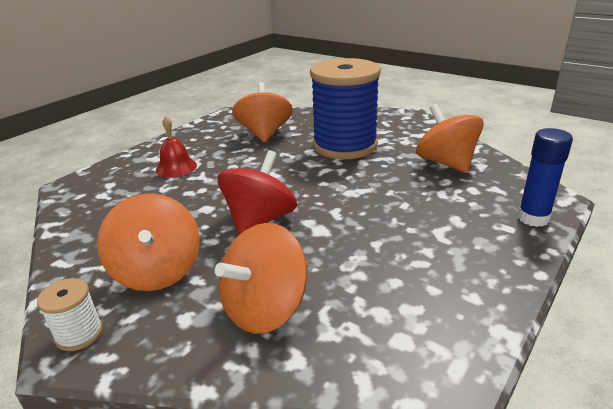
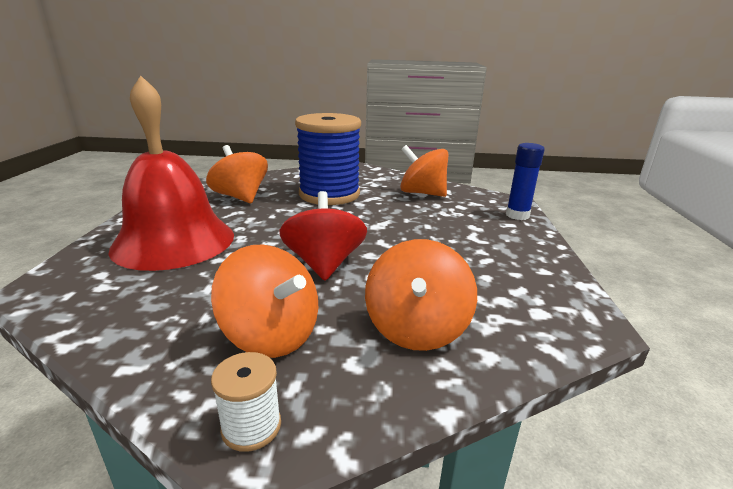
camera: 35 degrees left, 5 degrees down
red bell [156,116,197,178] -> red bell [108,76,234,271], size x2.43

